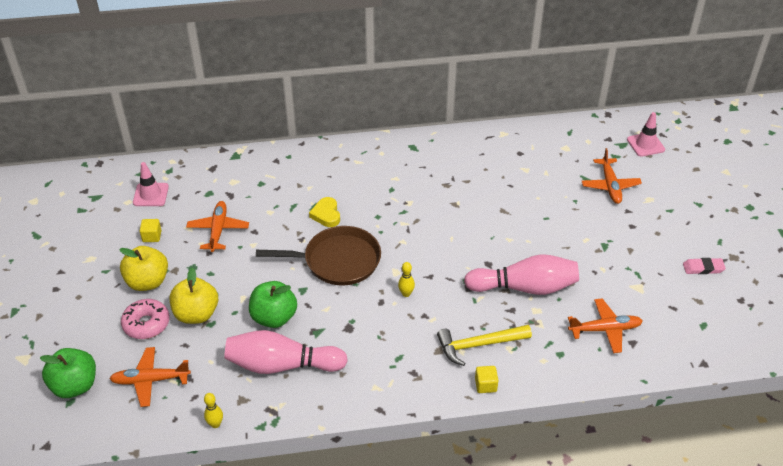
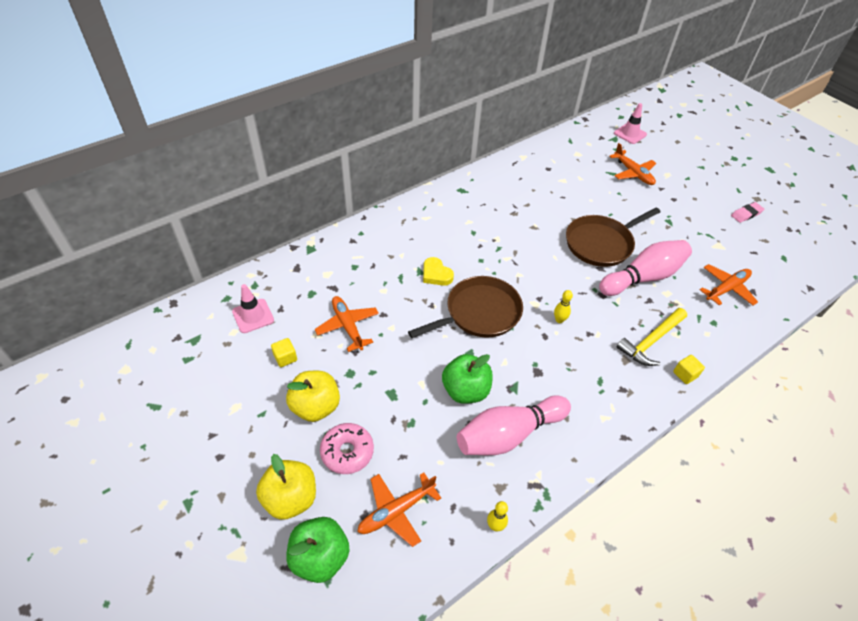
camera: 30 degrees left, 5 degrees up
yellow apple [169,268,218,324] -> yellow apple moved to [256,454,316,520]
none -> brown pan [566,208,661,267]

